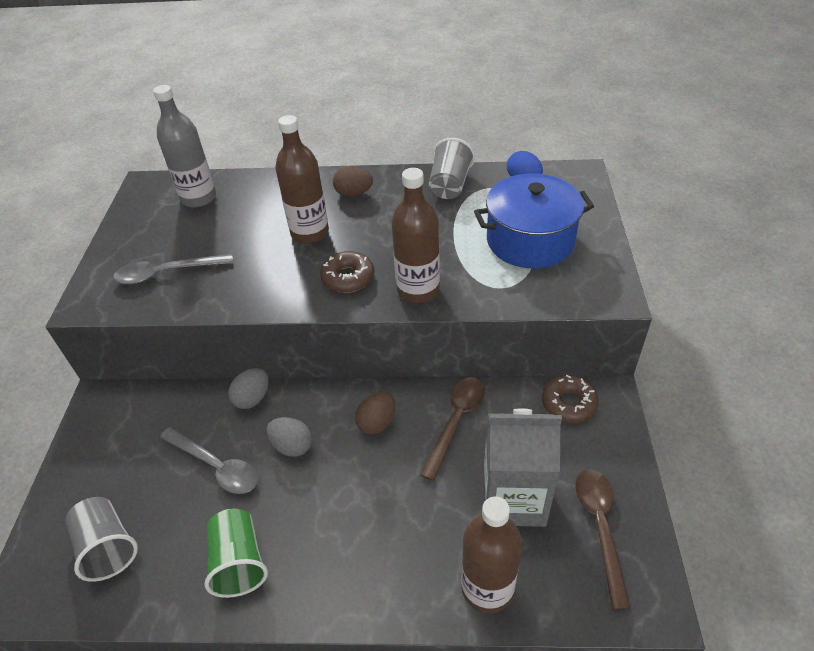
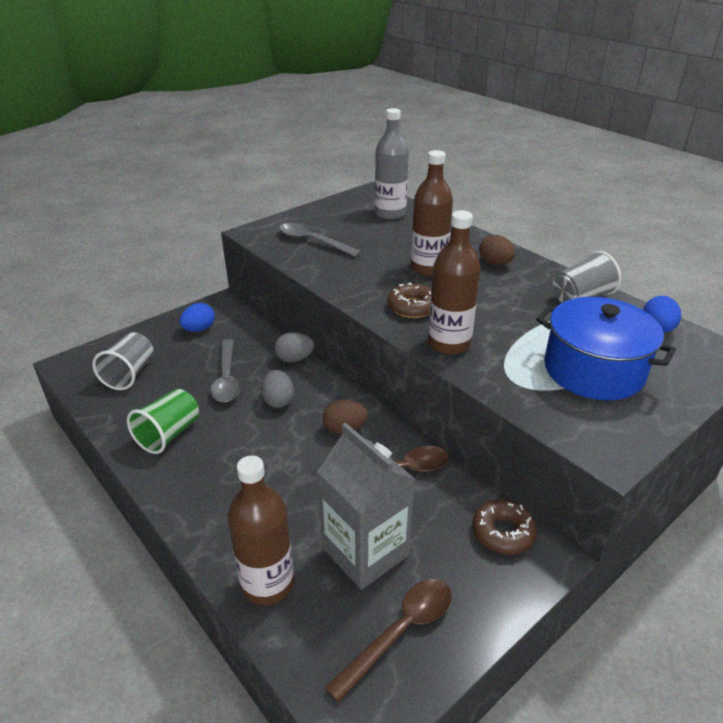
camera: 45 degrees right, 10 degrees down
none -> blue egg [179,303,215,332]

